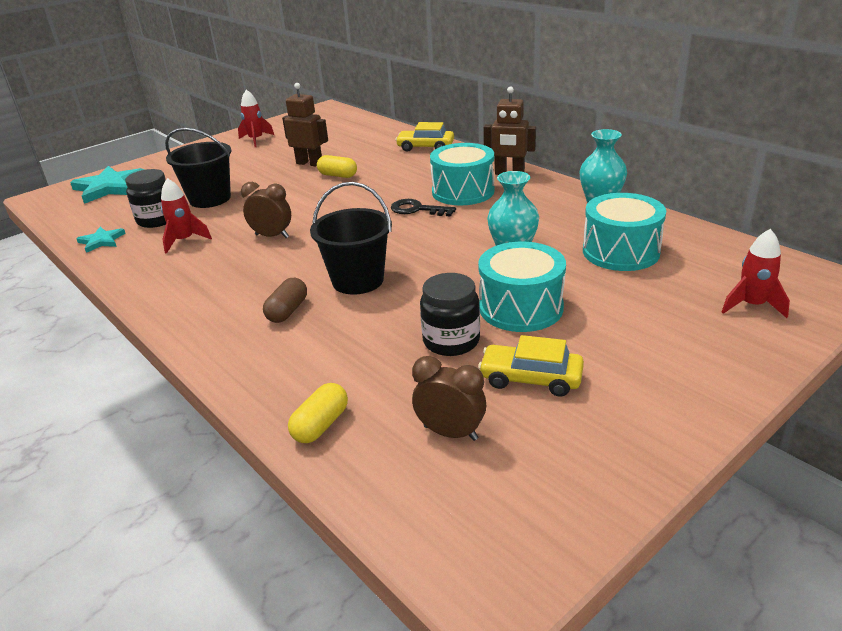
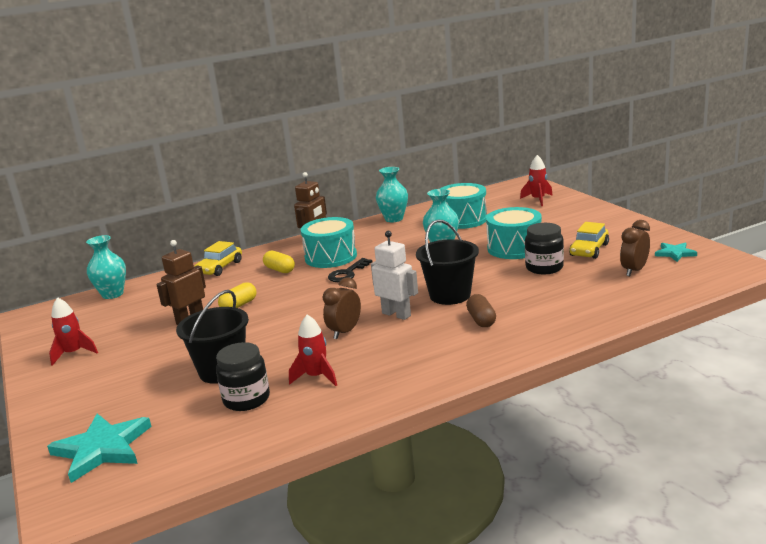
camera: 75 degrees left, 10 degrees down
turquoise star [76,227,126,253] -> turquoise star moved to [655,243,697,262]
brown capsule [263,278,307,323] -> brown capsule turned 45 degrees clockwise [466,294,496,327]
yellow capsule [288,383,348,443] -> yellow capsule moved to [263,251,295,273]
none -> turquoise vase [86,235,126,299]
none -> white robot [371,231,418,320]

